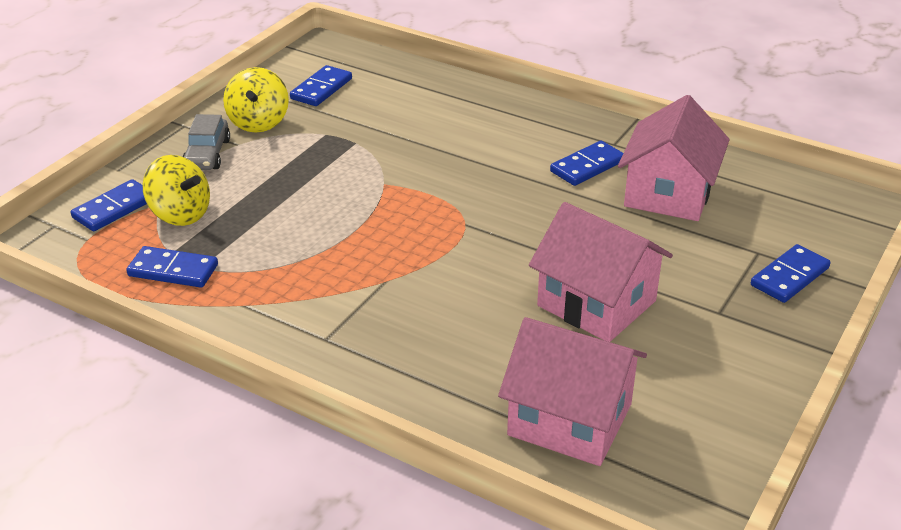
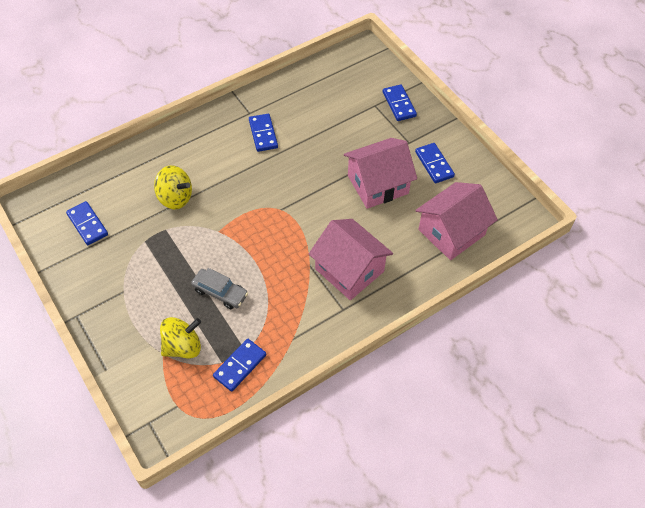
camera: 65 degrees left, 20 degrees up
blue domino [71,179,147,231] -> blue domino moved to [415,143,455,183]
grey car [183,114,230,170] -> grey car moved to [191,268,248,309]
yellow spinning top [223,67,289,133] -> yellow spinning top moved to [154,166,192,209]
pink house [618,95,730,221] -> pink house moved to [309,219,393,300]

